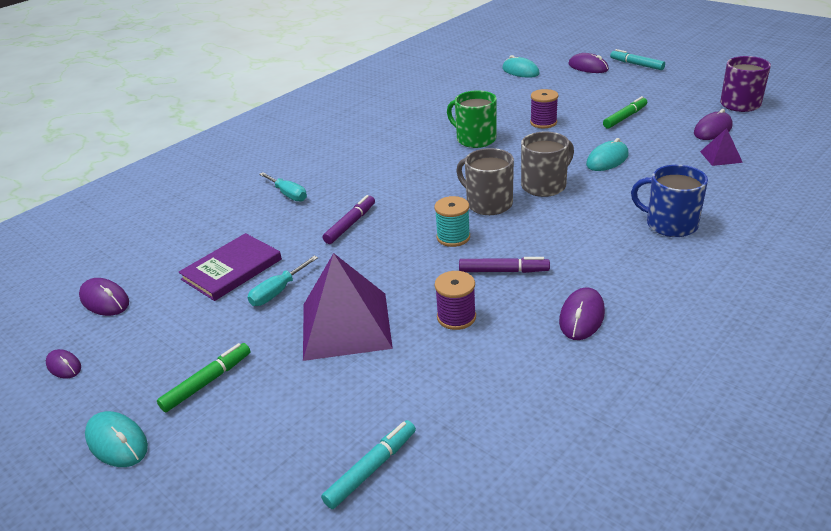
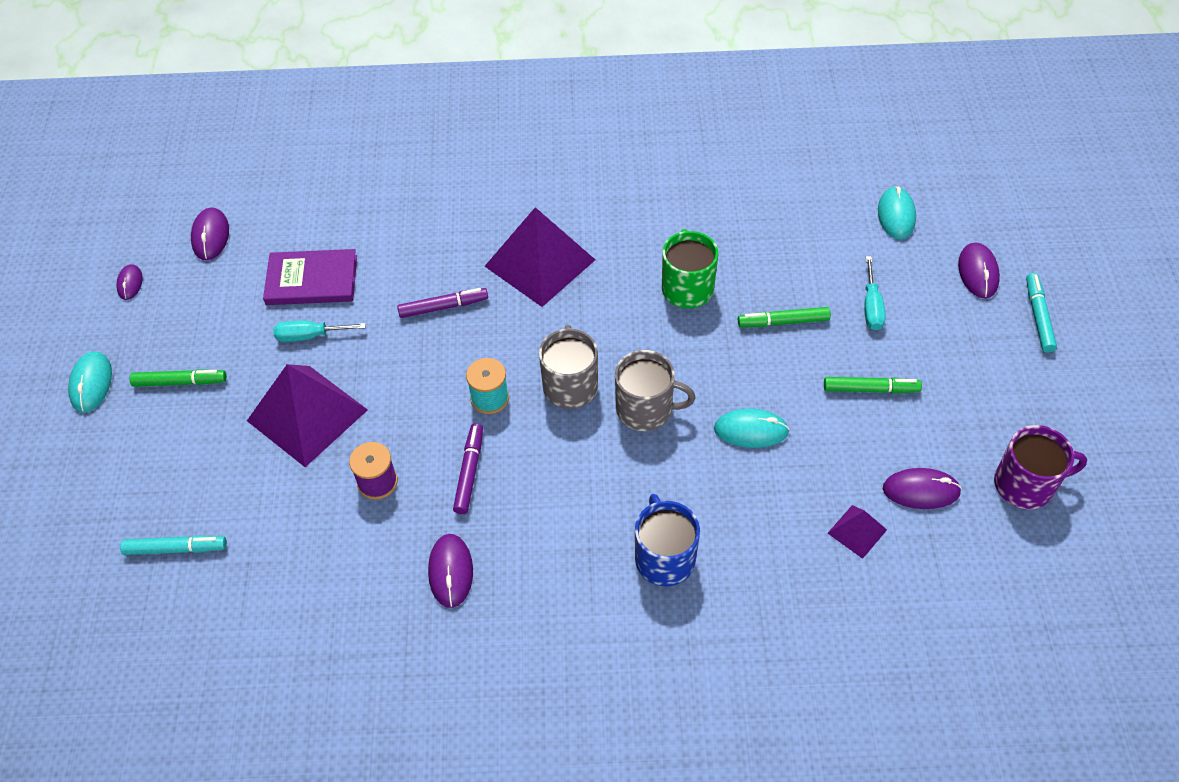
camera: 45 degrees right, 20 degrees up
turquoise screwdriver [259,172,307,202] -> turquoise screwdriver moved to [864,256,886,330]
purple marker [459,257,550,273] -> purple marker turned 135 degrees counterclockwise [453,423,483,514]
purple spool [530,89,558,128] -> green marker [738,307,831,327]
purple mouse [559,287,605,340] -> purple mouse turned 75 degrees counterclockwise [428,534,473,608]
none -> purple pyramid [485,207,595,307]

